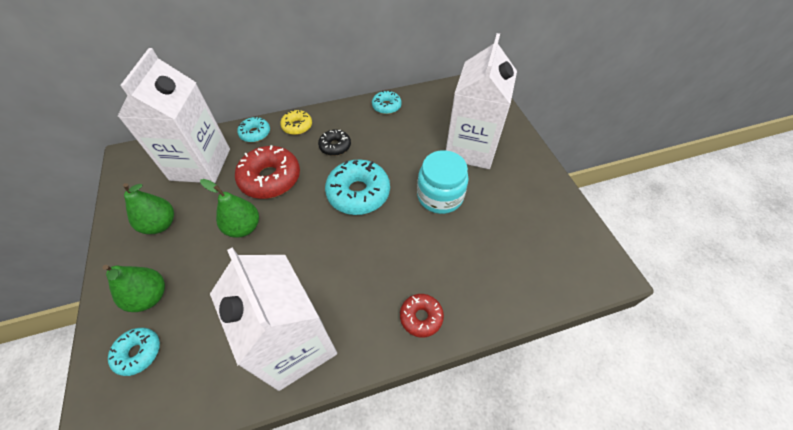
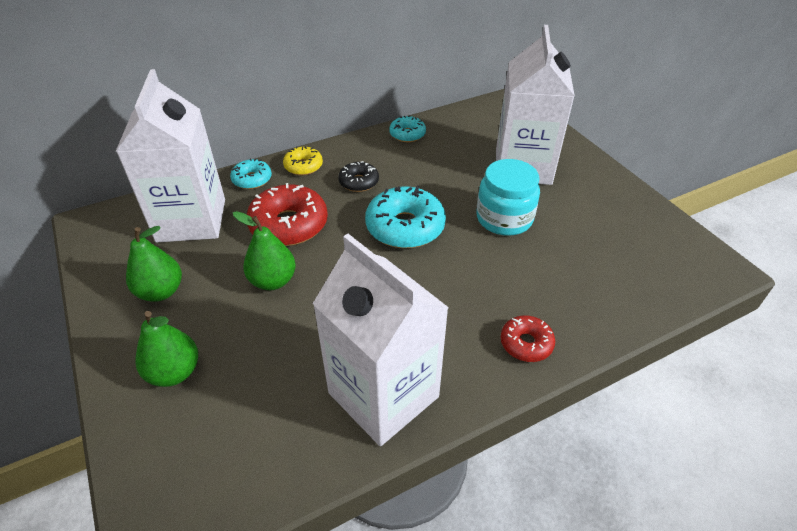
camera: 10 degrees left, 10 degrees down
turquoise donut [108,328,160,376] -> none

